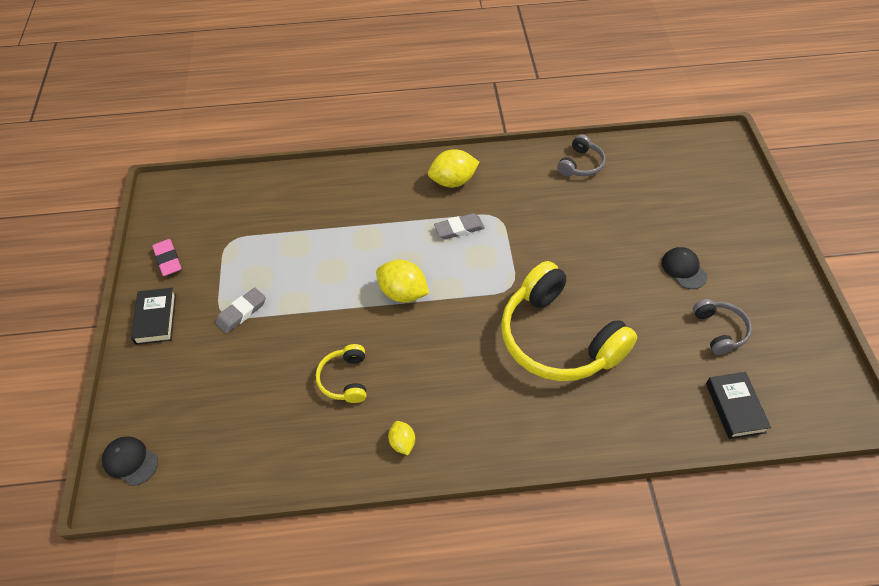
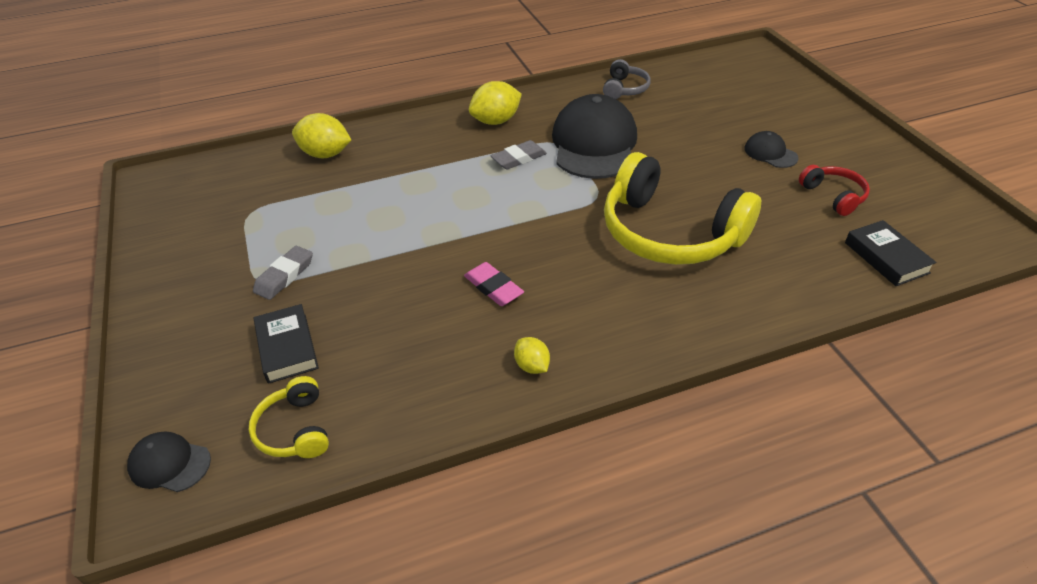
camera: 15 degrees left, 10 degrees down
black book [131,288,176,345] -> black book moved to [253,304,319,384]
pink eraser [152,239,182,276] -> pink eraser moved to [464,262,524,306]
yellow headphones [316,344,366,403] -> yellow headphones moved to [249,376,329,458]
yellow lemon [376,260,429,303] -> yellow lemon moved to [292,113,351,158]
grey headphones [693,299,752,355] -> red headphones [799,165,870,216]
none -> black cap [552,94,637,179]

